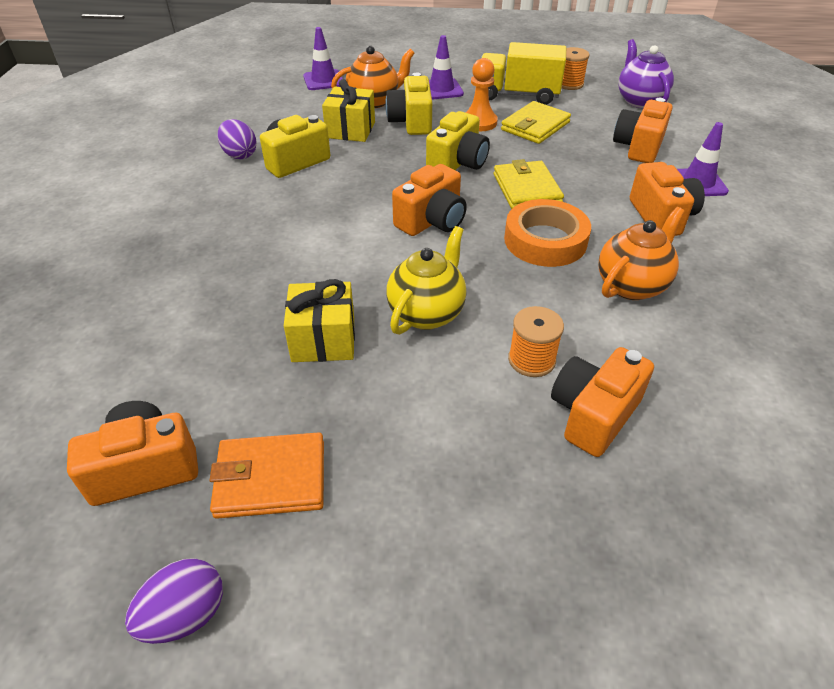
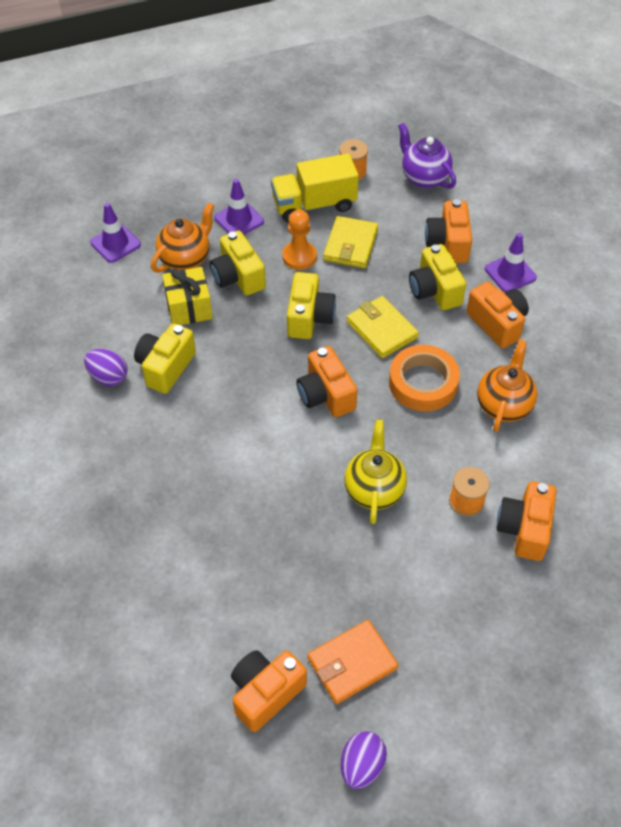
camera: 25 degrees left, 10 degrees up
yellow gift [284,279,355,362] -> none
orange camera [392,164,467,236] -> orange camera turned 135 degrees clockwise [296,346,357,417]
none -> yellow camera [409,244,466,310]

